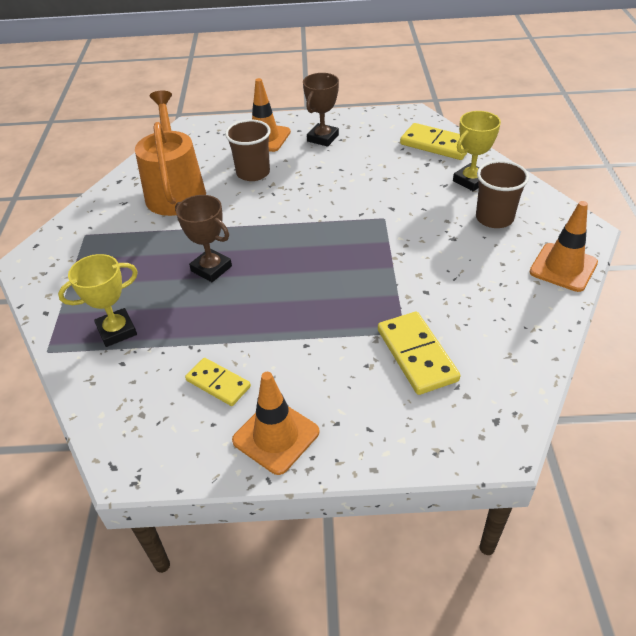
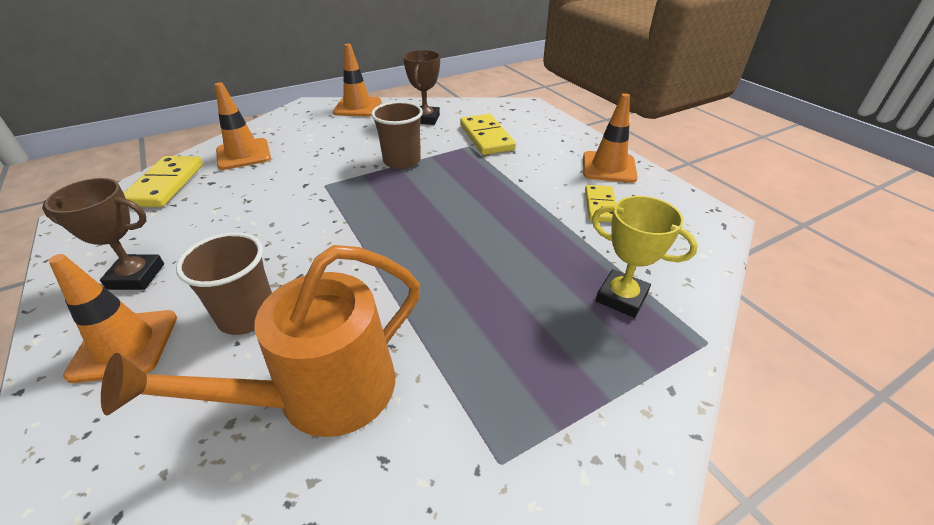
camera: 120 degrees left, 5 degrees down
brown trophy [175,195,232,282] -> brown trophy moved to [403,50,440,125]
yellow domino [378,311,461,395] -> yellow domino turned 60 degrees counterclockwise [460,114,516,155]
yellow trophy [453,111,501,191] -> orange traffic cone [215,83,271,170]
brown cup [476,160,529,228] -> brown cup moved to [371,101,423,169]

